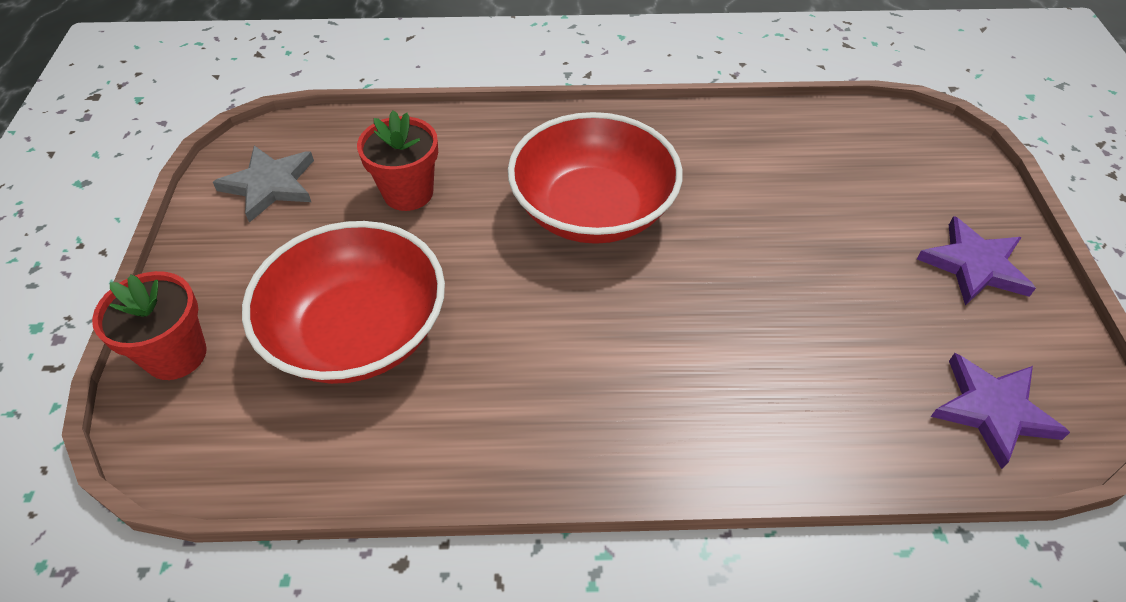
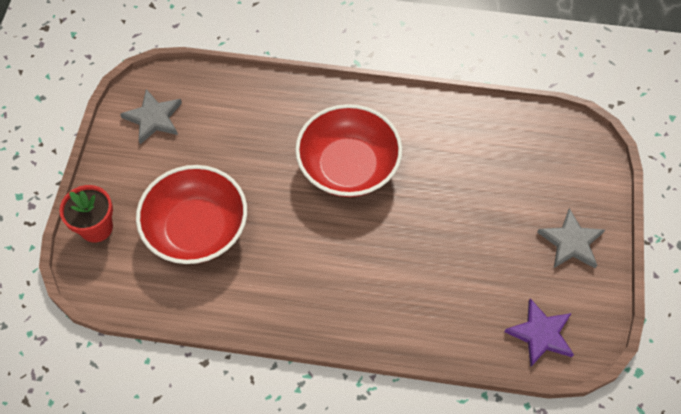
camera: 10 degrees right, 10 degrees up
red flower pot [357,110,438,211] -> none
purple star [917,216,1036,306] -> grey star [537,208,605,268]

